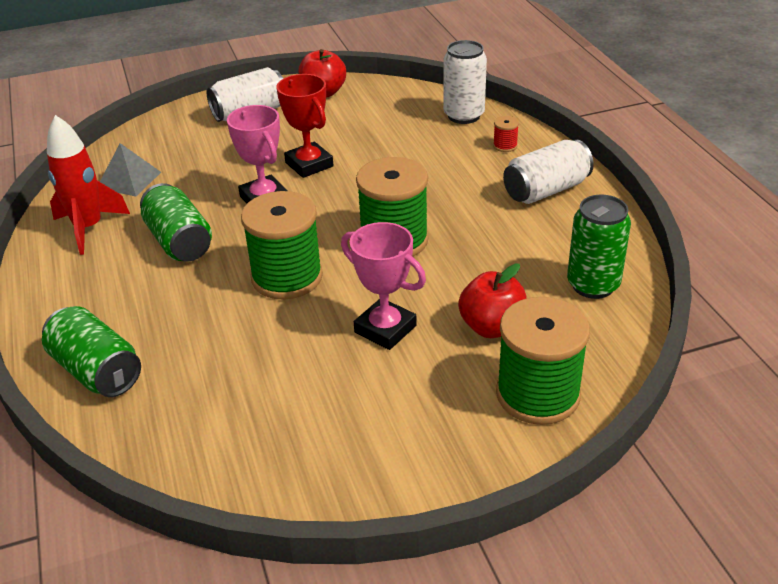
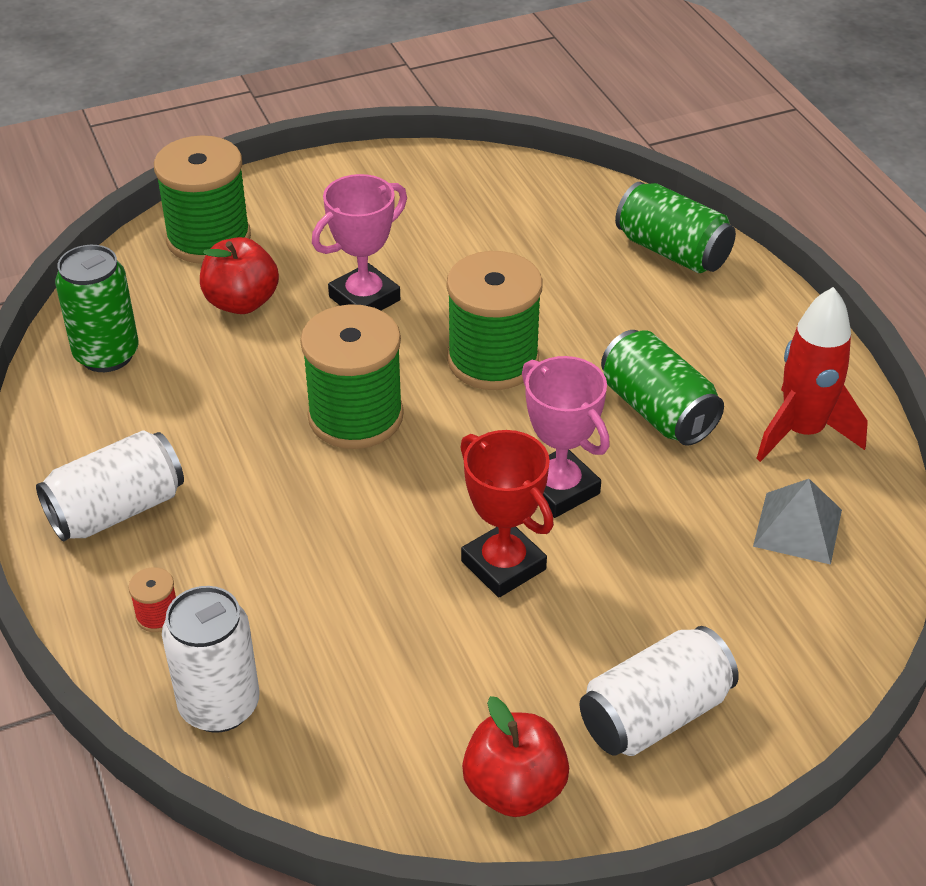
camera: 175 degrees right, 5 degrees up
pink trophy [341,222,426,350] -> pink trophy turned 75 degrees counterclockwise [312,174,407,310]

